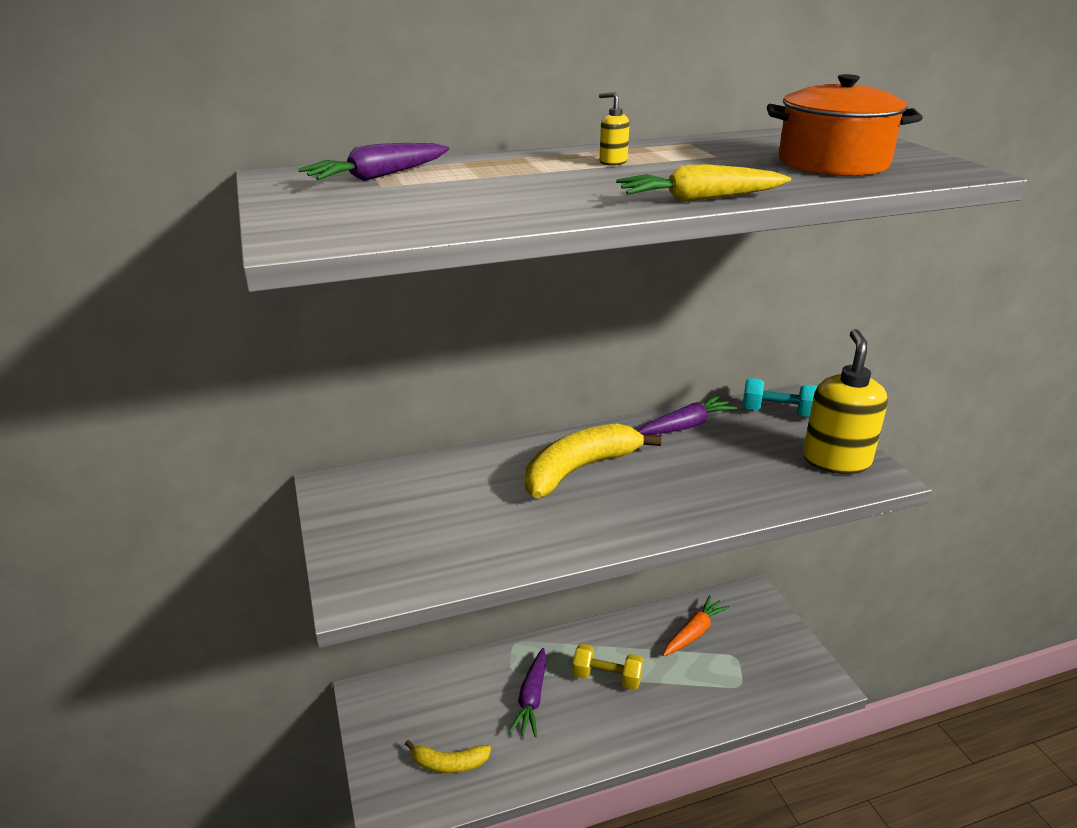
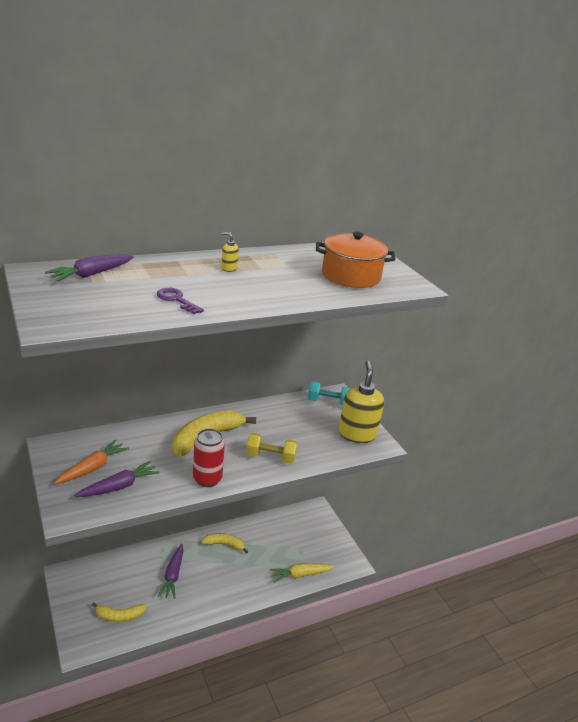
camera: 10 degrees left, 0 degrees up
yellow dumbbell [572,644,643,690] -> yellow dumbbell moved to [246,433,298,464]
yellow carrot [616,164,791,202] -> yellow carrot moved to [270,563,335,582]
purple carrot [638,396,737,435] -> purple carrot moved to [75,461,160,497]
orange carrot [663,595,730,656] -> orange carrot moved to [54,439,129,484]
none -> purple key [157,288,204,314]
none -> red can [193,428,225,487]
none -> yellow banana [202,533,248,554]

